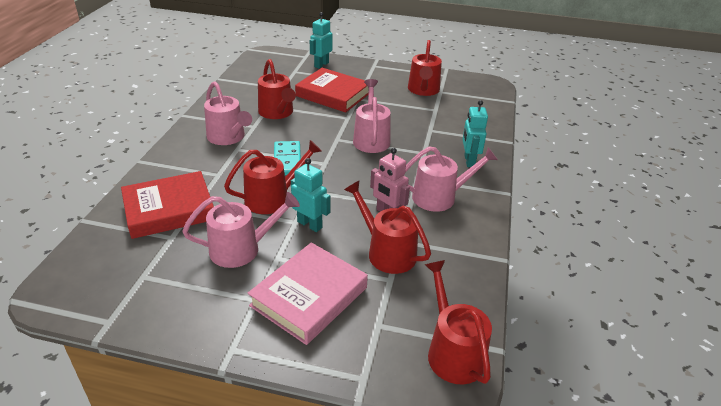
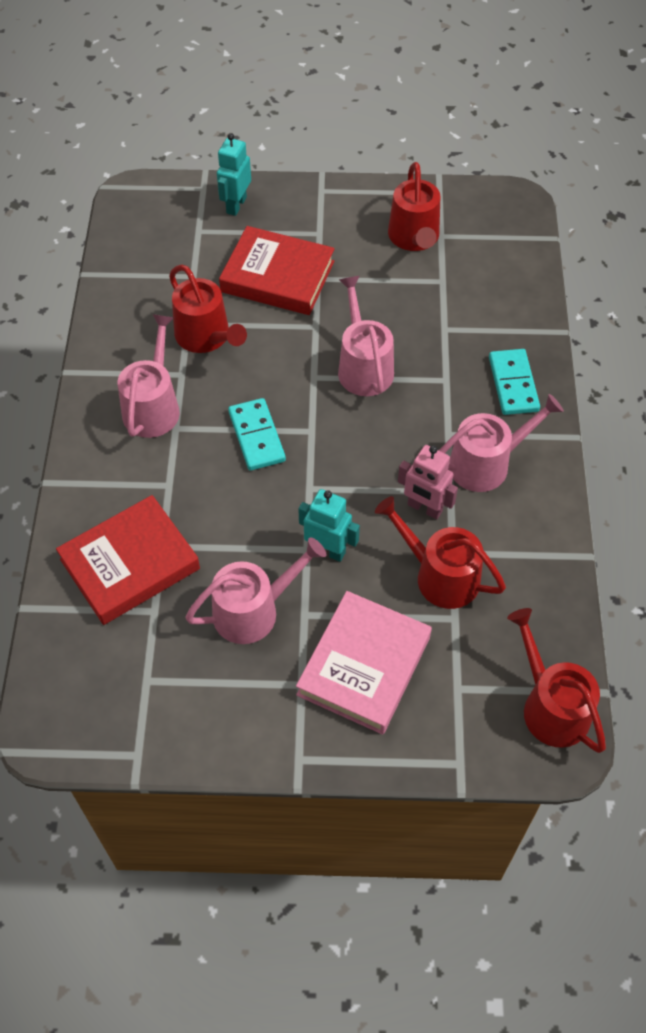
camera: 10 degrees left, 20 degrees up
pink watering can [204,81,252,145] -> pink watering can turned 120 degrees counterclockwise [117,314,180,438]
red watering can [224,140,322,214] -> none
turquoise robot [462,100,488,167] -> turquoise domino [489,349,540,415]

